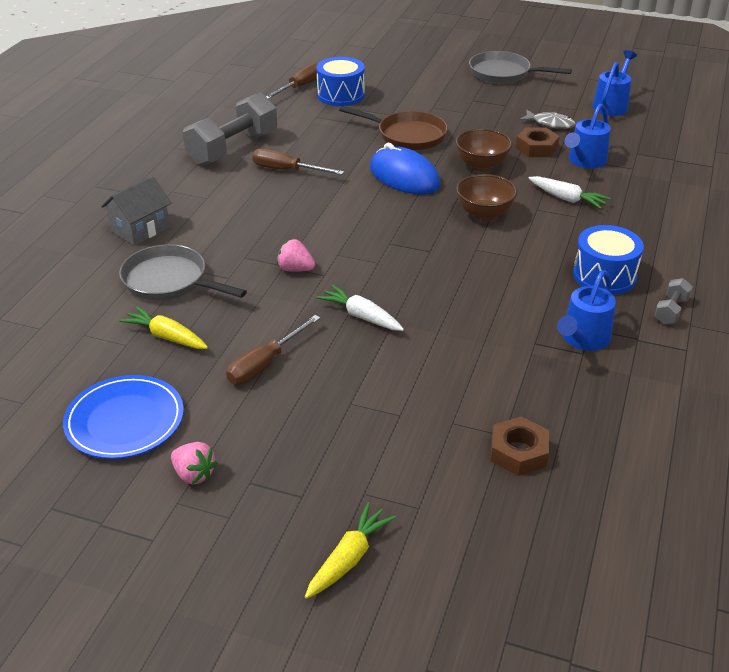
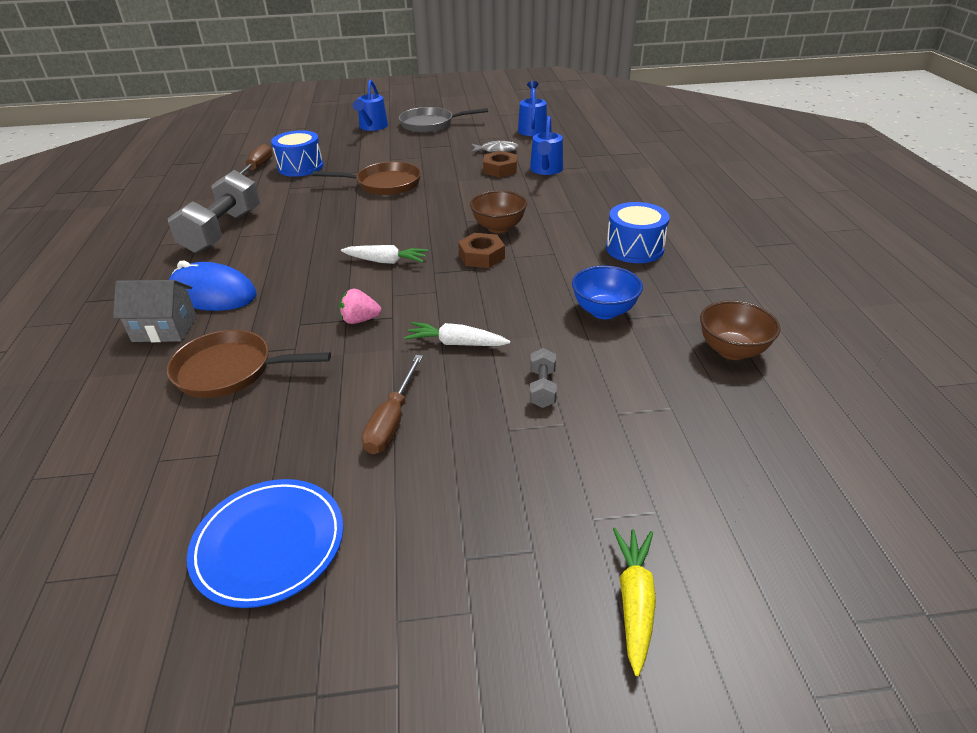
camera: 25 degrees left, 0 degrees up
grey house [101,176,171,245] -> grey house turned 75 degrees clockwise [113,280,197,342]
grey pan [119,244,247,301] -> brown pan [167,330,331,398]
yellow carrot [119,306,208,349] -> none
pink strawberry [171,442,217,484] -> none
brown screwdriver [252,149,344,175] -> none
blue mouse [370,143,441,195] -> blue mouse moved to [169,260,256,311]
brown bowl [456,129,512,172] -> brown bowl moved to [700,300,781,360]
brown nut [491,416,549,476] -> brown nut moved to [458,233,505,268]
white carrot [528,176,610,209] -> white carrot moved to [341,245,428,264]
blue watering can [557,270,616,351] -> blue watering can moved to [353,80,388,131]
grey dumbbell [654,278,693,324] -> grey dumbbell moved to [530,348,557,408]
none -> blue bowl [572,266,643,319]

